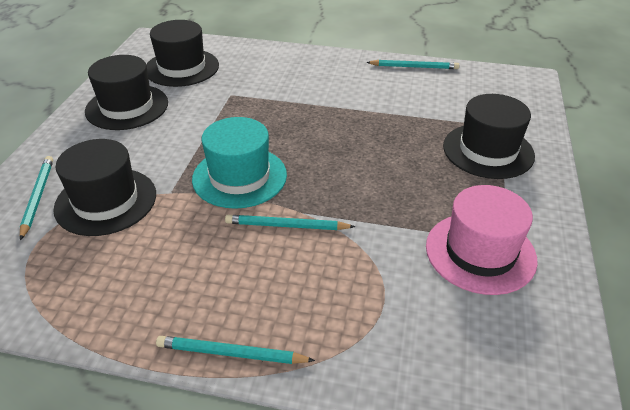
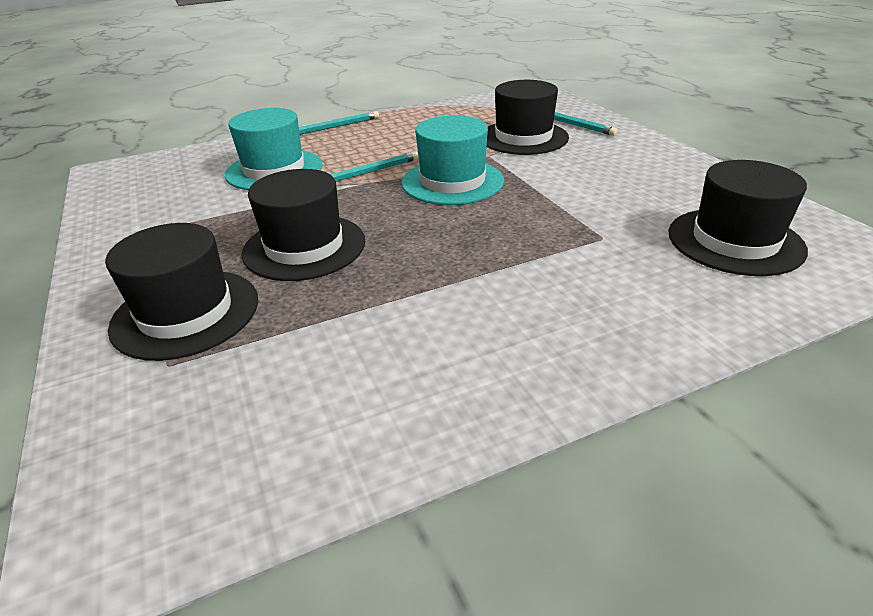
camera: 145 degrees right, 5 degrees down
black hat [85,55,168,130] -> black hat moved to [242,169,365,281]
turquoise pencil [366,60,459,69] -> none
pink hat [426,185,538,295] -> none
none -> turquoise hat [225,108,322,190]

